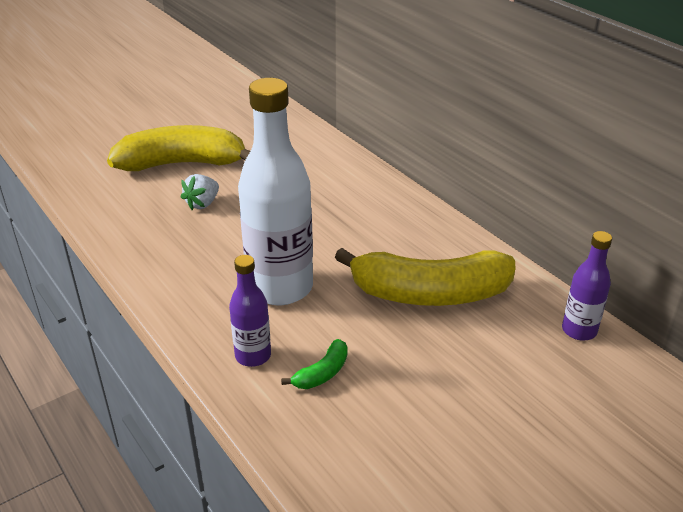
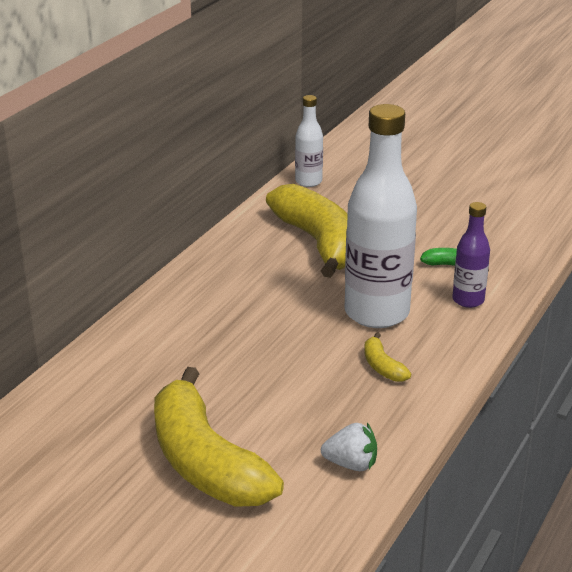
camera: 115 degrees left, 5 degrees down
white strawberry [181,174,219,210] -> white strawberry moved to [321,423,377,471]
purple bottle [562,231,612,341] -> white bottle [295,95,323,187]
none -> yellow banana [364,332,411,382]

